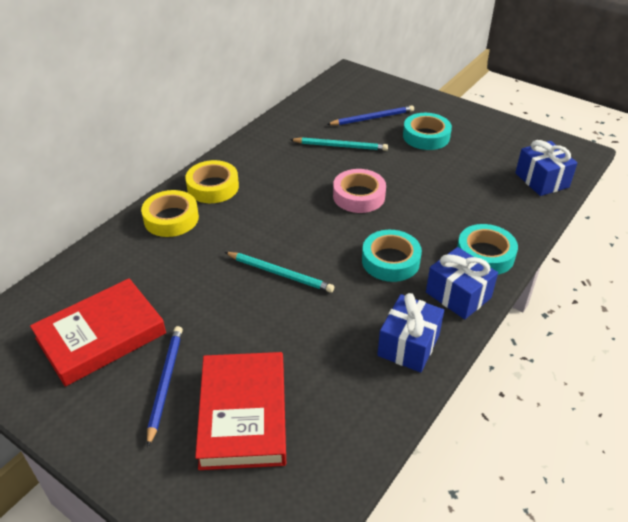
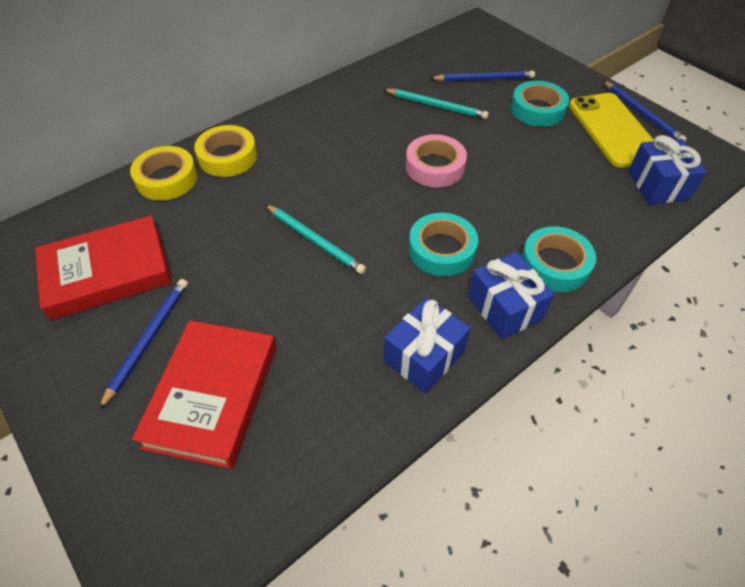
camera: 15 degrees right, 10 degrees up
yellow tape [185,160,239,203] -> yellow tape moved to [130,146,198,200]
none -> yellow phone [569,93,654,168]
none -> blue pencil [603,81,687,141]

